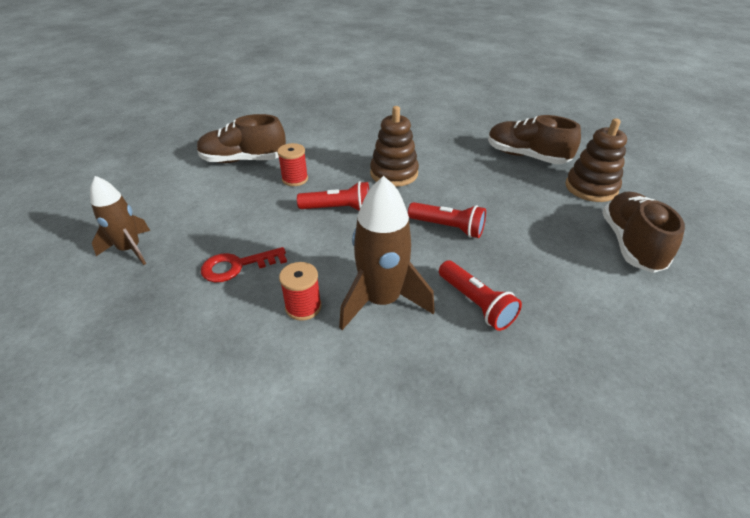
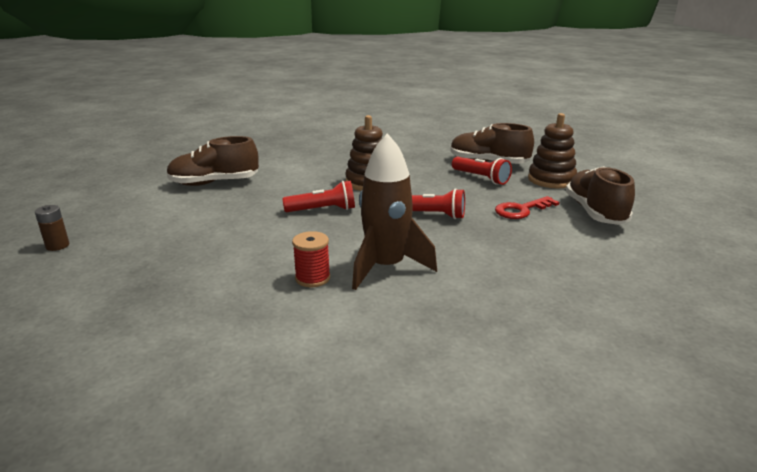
camera: 10 degrees left, 15 degrees down
brown rocket [90,176,150,265] -> none
red key [201,247,287,283] -> red key moved to [495,196,559,219]
red spool [277,143,308,186] -> none
red flashlight [439,261,522,331] -> red flashlight moved to [452,156,512,185]
none -> brown battery [35,205,69,251]

